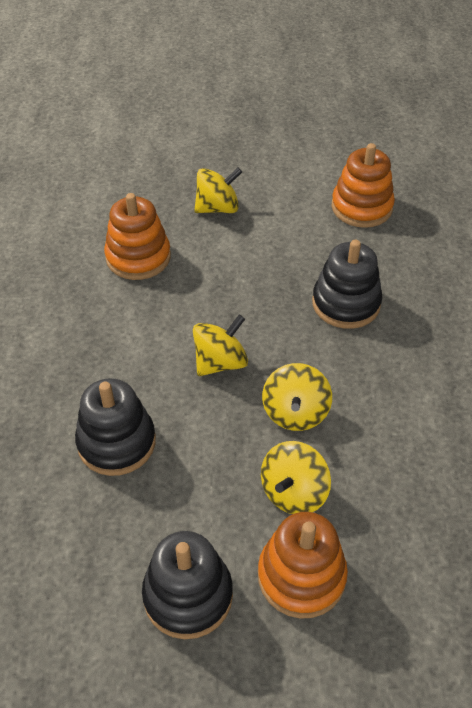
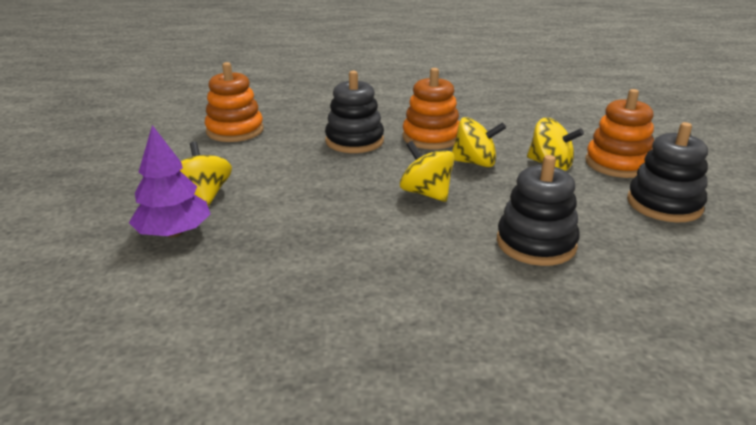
camera: 90 degrees left, 20 degrees down
orange stacking toy [104,193,171,280] -> orange stacking toy moved to [402,68,459,149]
none -> purple tree [129,125,210,238]

